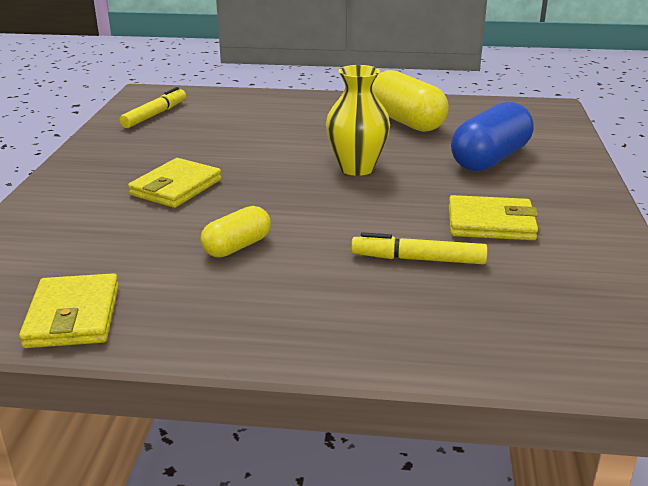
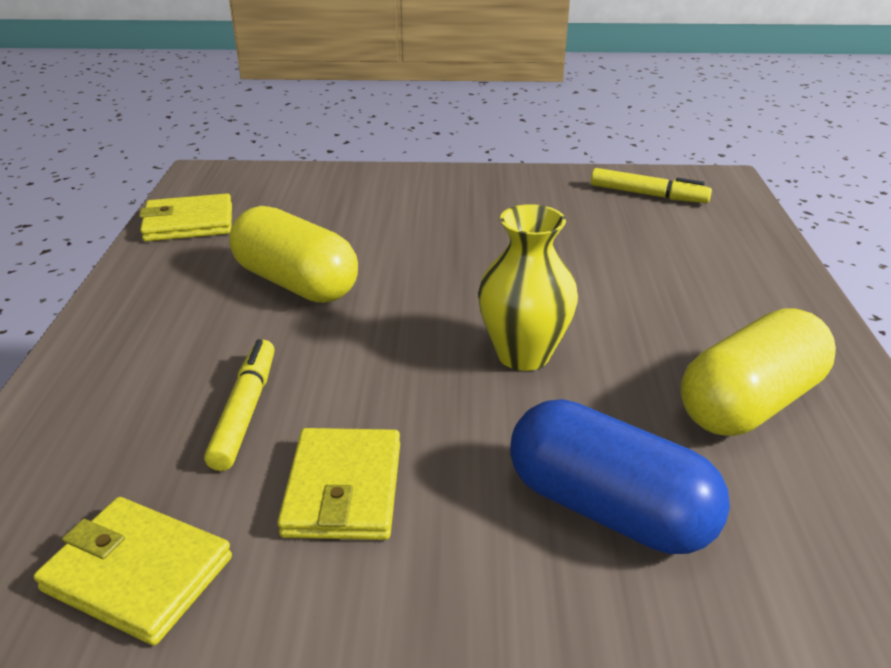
camera: 85 degrees right, 5 degrees up
yellow wallet [128,158,222,208] -> yellow wallet moved to [34,497,232,645]
yellow capsule [200,206,271,257] -> yellow capsule [229,206,358,303], size x1.75

